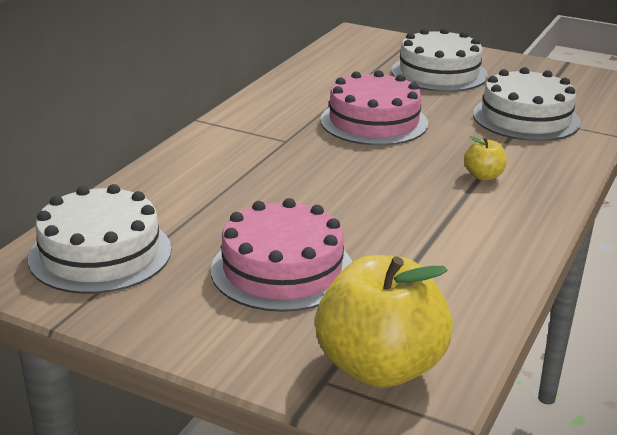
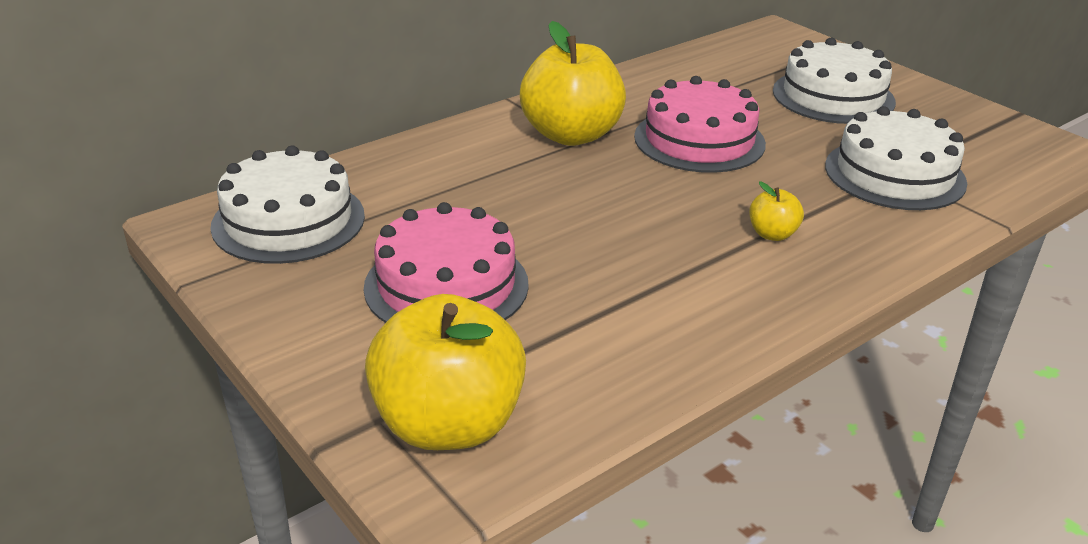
camera: 25 degrees right, 5 degrees up
none -> yellow apple [520,21,626,146]

